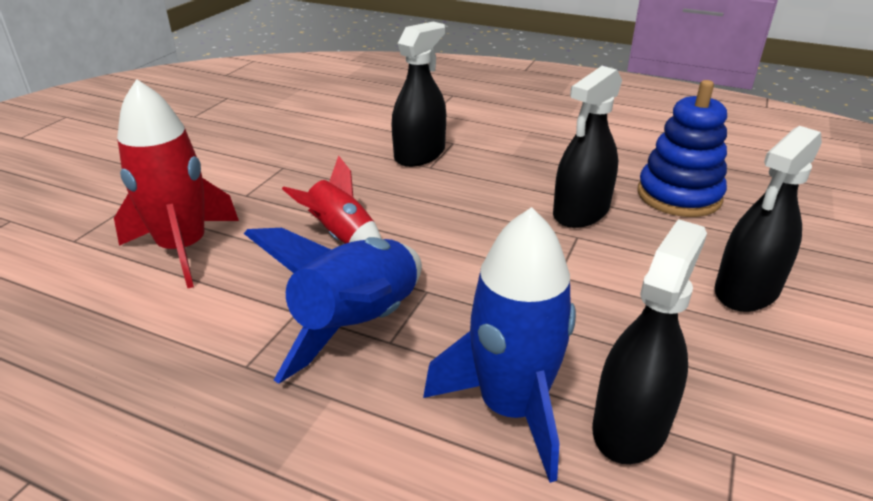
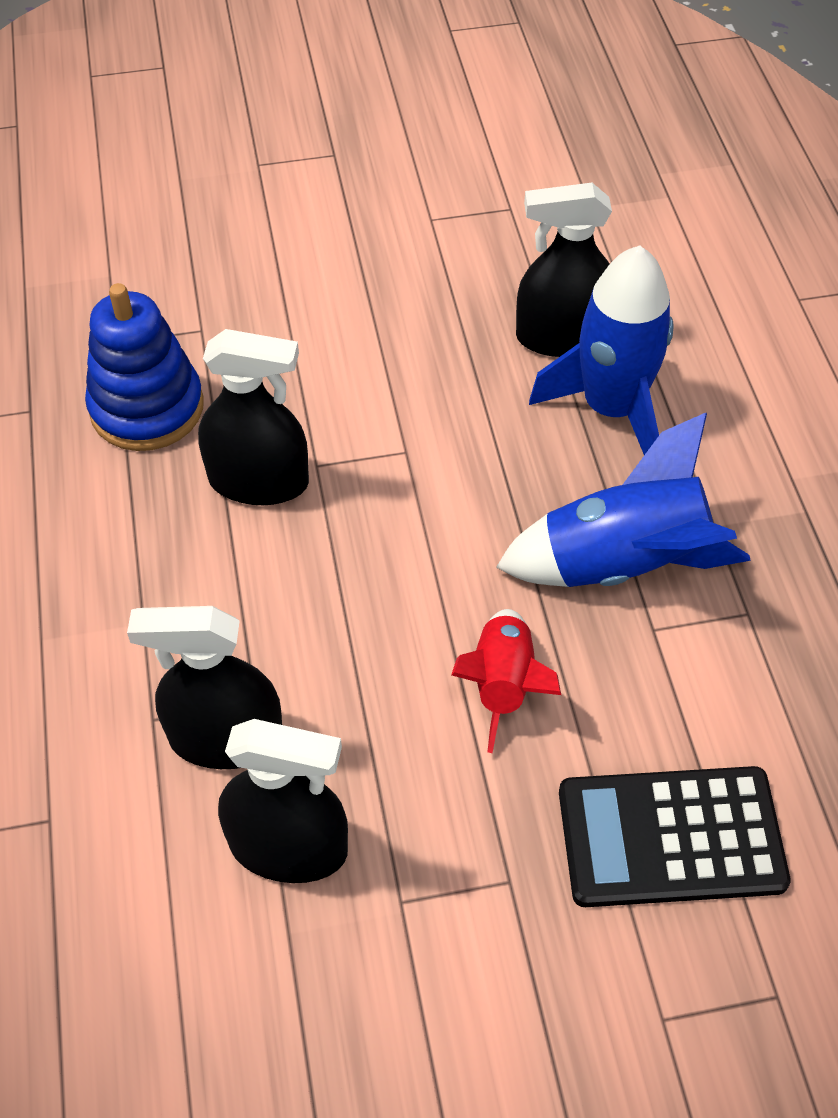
camera: 125 degrees left, 20 degrees up
red rocket [114,79,239,288] -> black calculator [559,766,791,907]
black spray bottle [714,126,822,312] -> black spray bottle moved to [218,719,348,883]

